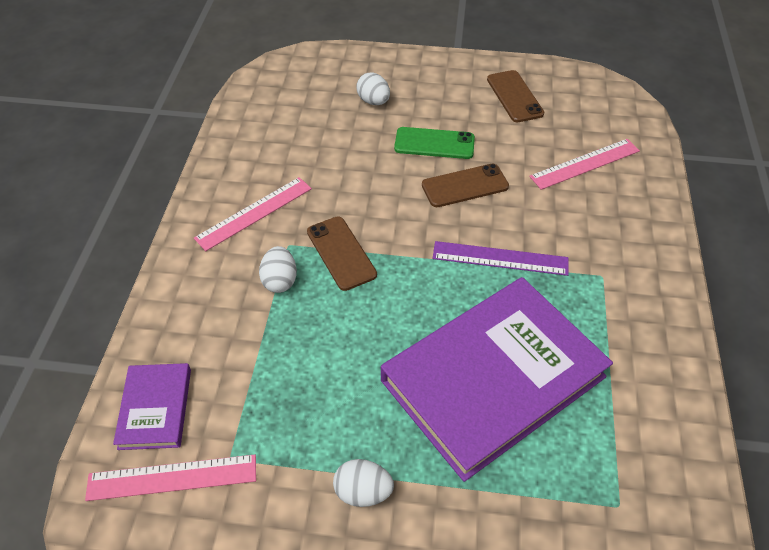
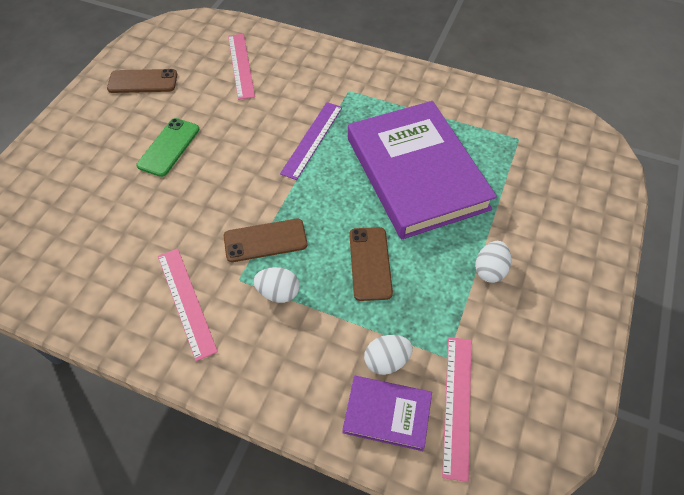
camera: 75 degrees left, 5 degrees up
white egg [356,72,390,105] -> white egg moved to [364,335,413,375]
brown phone [422,164,509,207] -> brown phone moved to [349,227,393,301]

